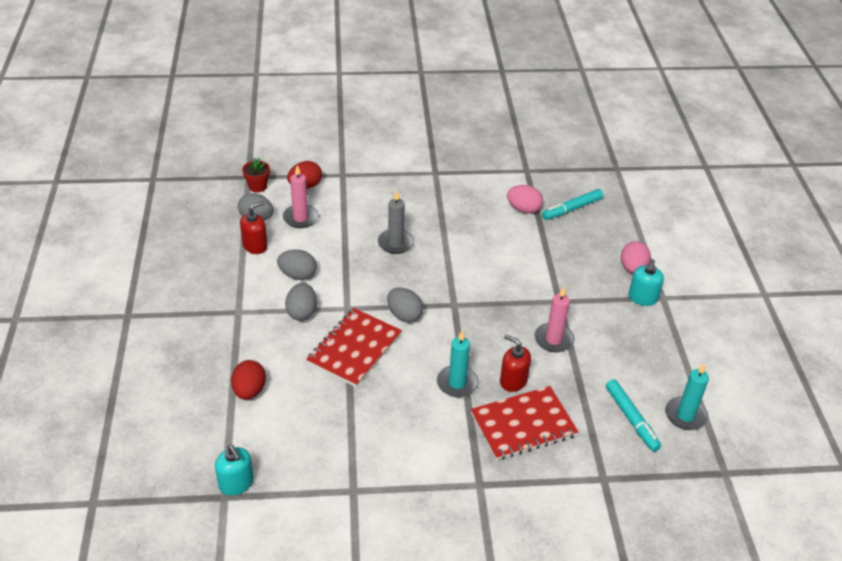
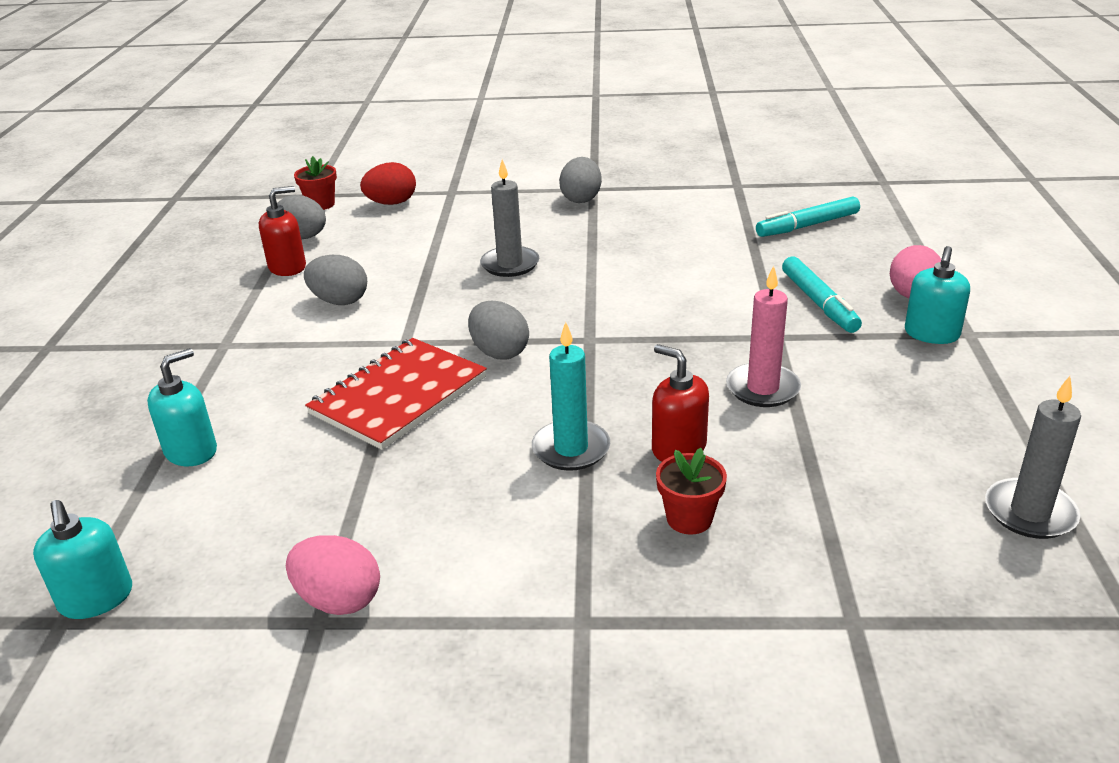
camera: 10 degrees right, 10 degrees down
red egg [231,360,266,400] -> turquoise soap dispenser [147,348,217,466]
pink candle [283,165,318,228] -> none
grey egg [285,283,317,321] -> grey egg moved to [559,157,602,203]
red notebook [471,386,578,460] -> red flower pot [656,448,727,535]
pink egg [507,185,543,214] -> pink egg moved to [286,535,380,615]
turquoise marker [606,379,661,452] -> turquoise marker moved to [782,257,862,333]
turquoise candle [665,363,709,430] -> grey candle [985,376,1081,539]

